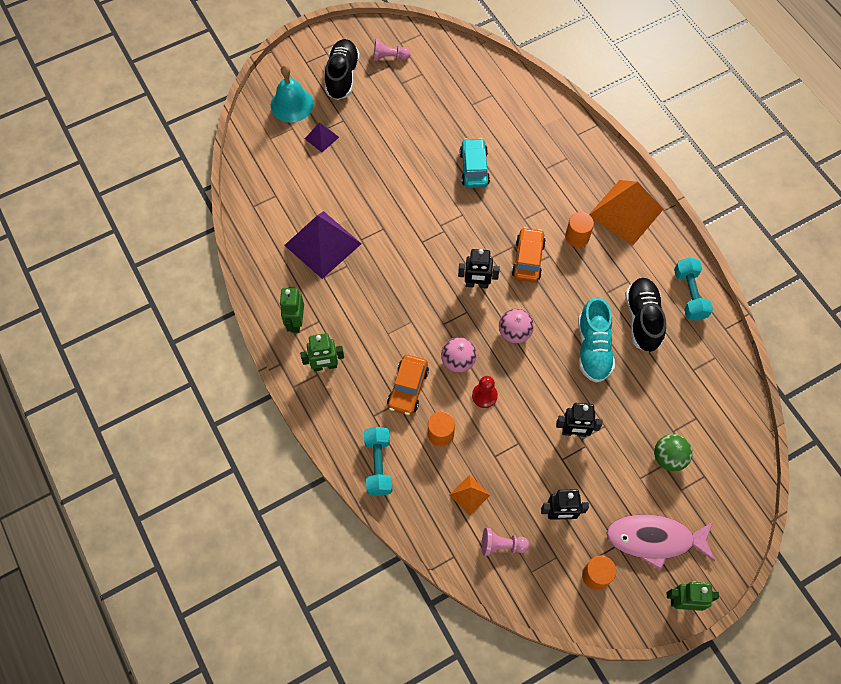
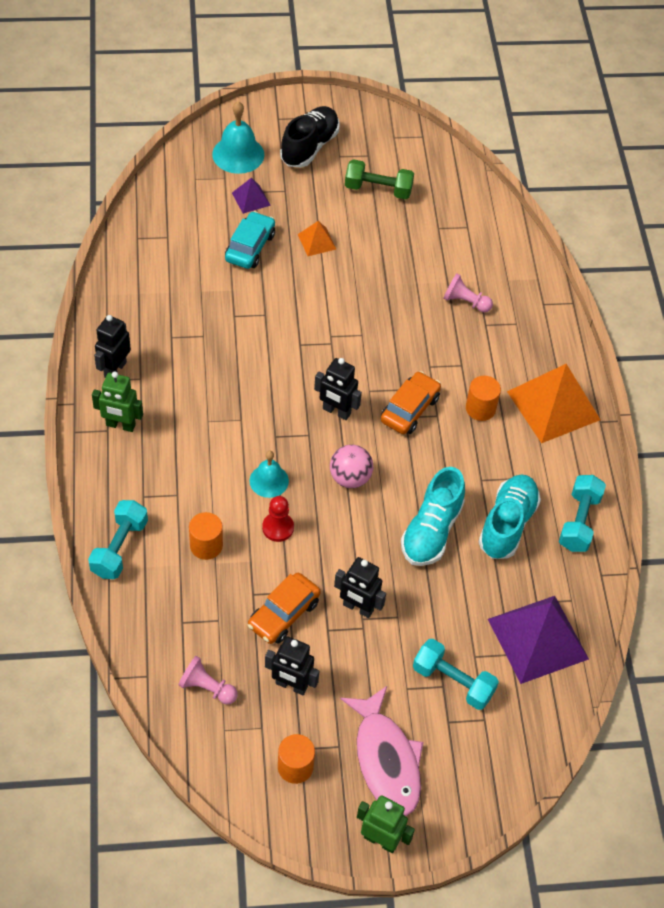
camera: 20 degrees right, 10 degrees down
green robot [279,287,304,333] -> black robot [94,315,131,378]
purple pyramid [284,211,361,279] -> purple pyramid moved to [488,596,589,684]
pink pawn [373,39,411,61] -> pink pawn moved to [443,273,493,313]
orange car [387,355,429,415] -> orange car moved to [248,573,321,644]
pink ball [441,337,477,373] -> turquoise bell [249,451,289,498]
orange pyramid [449,475,490,515] -> orange pyramid moved to [298,221,336,256]
turquoise car [460,138,490,188] -> turquoise car moved to [225,211,275,269]
pink fish [606,514,715,570] -> pink fish turned 135 degrees counterclockwise [340,686,423,816]
black shoe [625,278,666,352] -> turquoise shoe [479,474,541,559]
green ball [654,434,693,471] -> turquoise dumbbell [413,639,499,710]
none -> green dumbbell [345,159,414,199]

